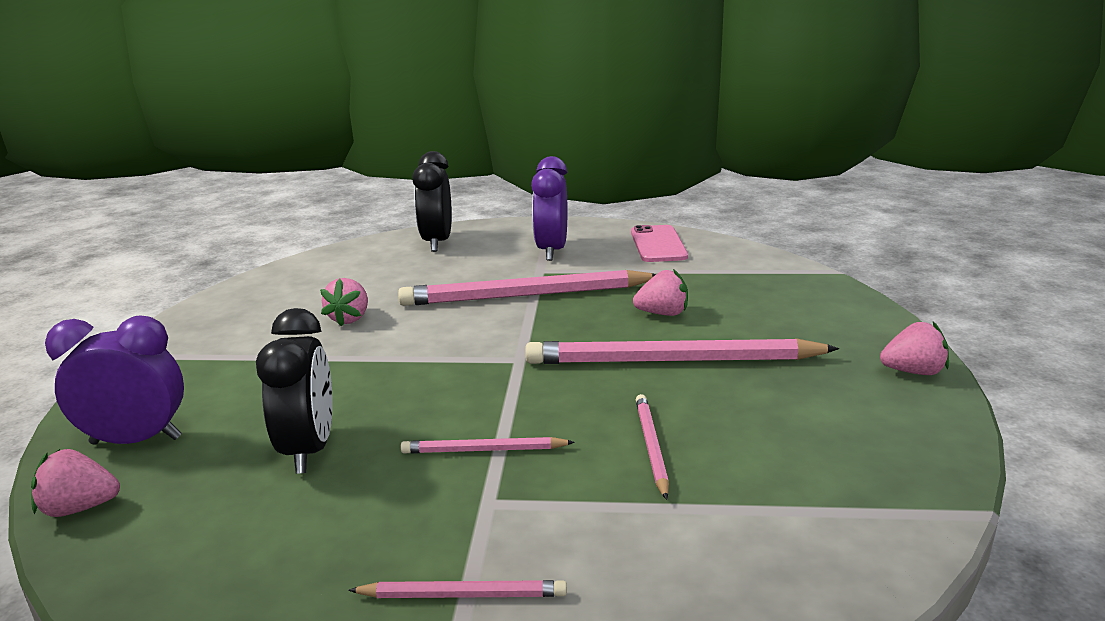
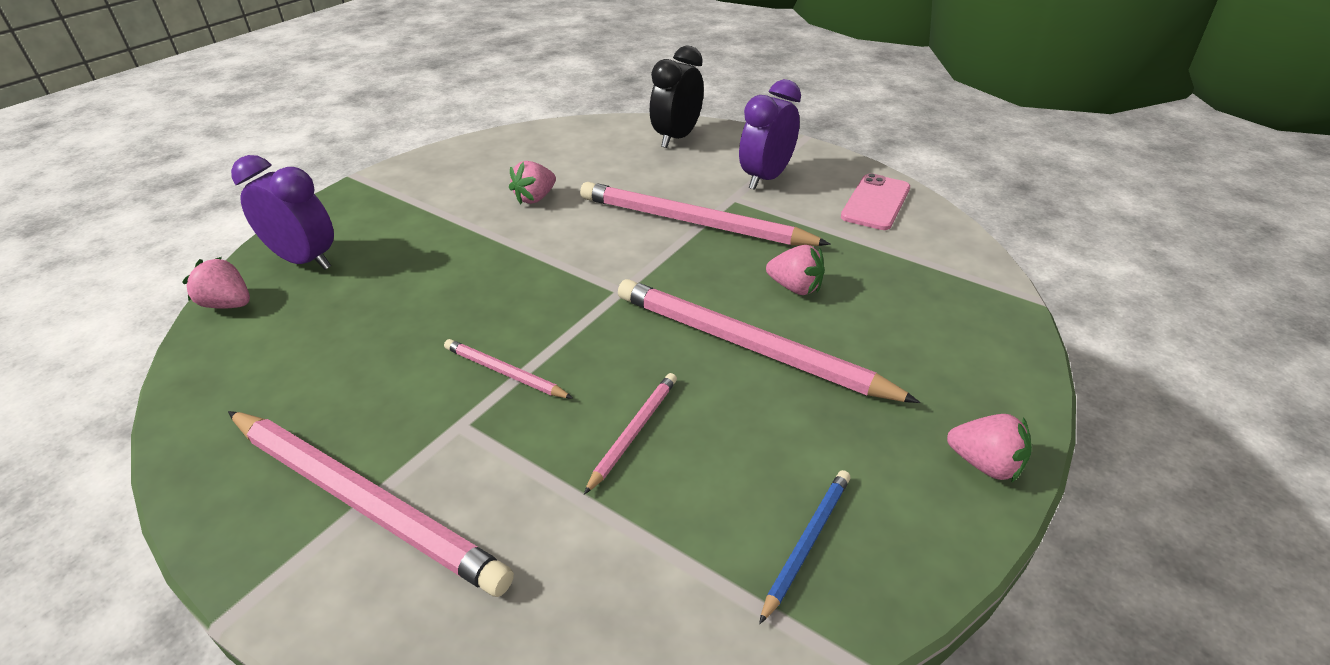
camera: 30 degrees right, 15 degrees up
black clock [256,308,333,474] -> none
pink pencil [348,580,567,598] -> pink pencil [228,411,514,597], size x2.11
none -> blue pencil [759,470,850,624]

